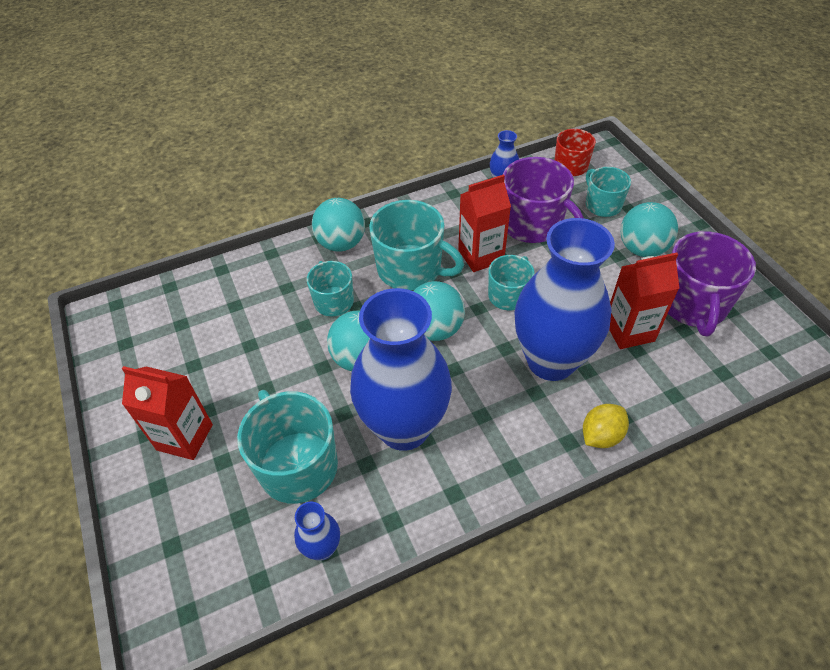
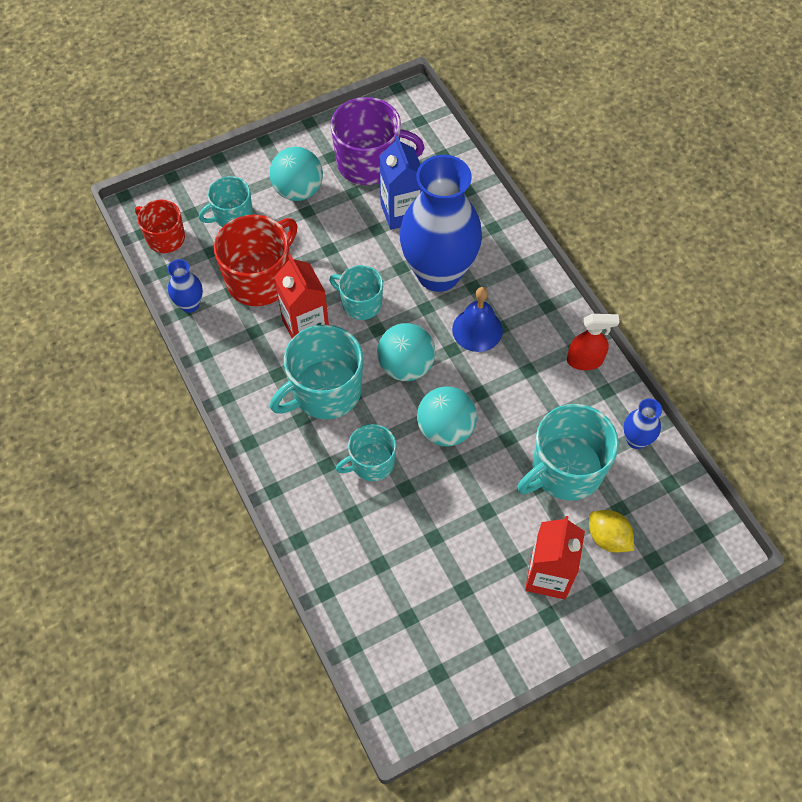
camera: 95 degrees left, 10 degrees up
turquoise ball [312,198,365,252] -> none
blue vase [350,288,452,451] -> none
turquoise mug [369,200,464,290] -> turquoise mug turned 150 degrees counterclockwise [270,325,363,419]
purple mug [503,157,584,243] -> red mug [214,215,298,306]
yellow lemon [583,404,629,448] -> yellow lemon moved to [589,510,634,553]
red carton [609,252,679,349] -> blue carton [379,135,422,230]
none -> blue bell [452,287,503,352]
none -> red spray bottle [567,314,620,370]

